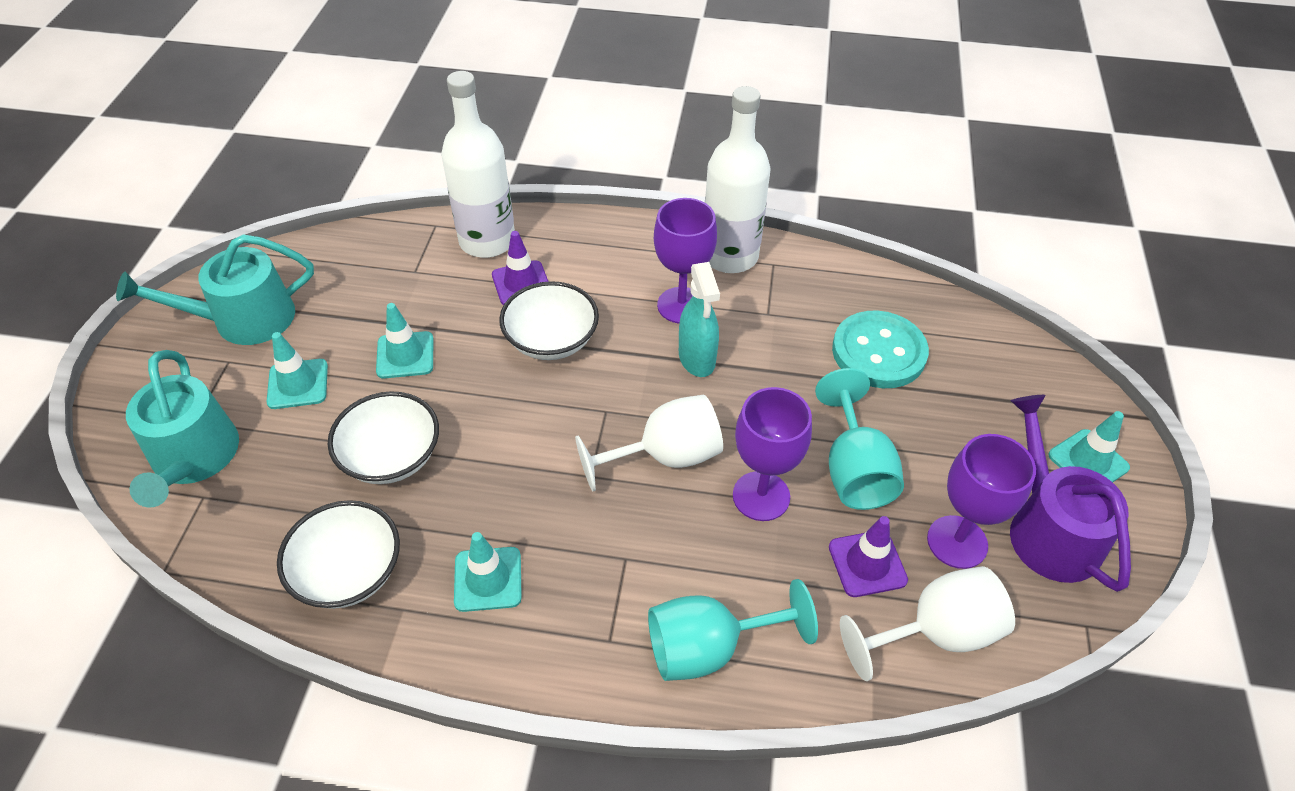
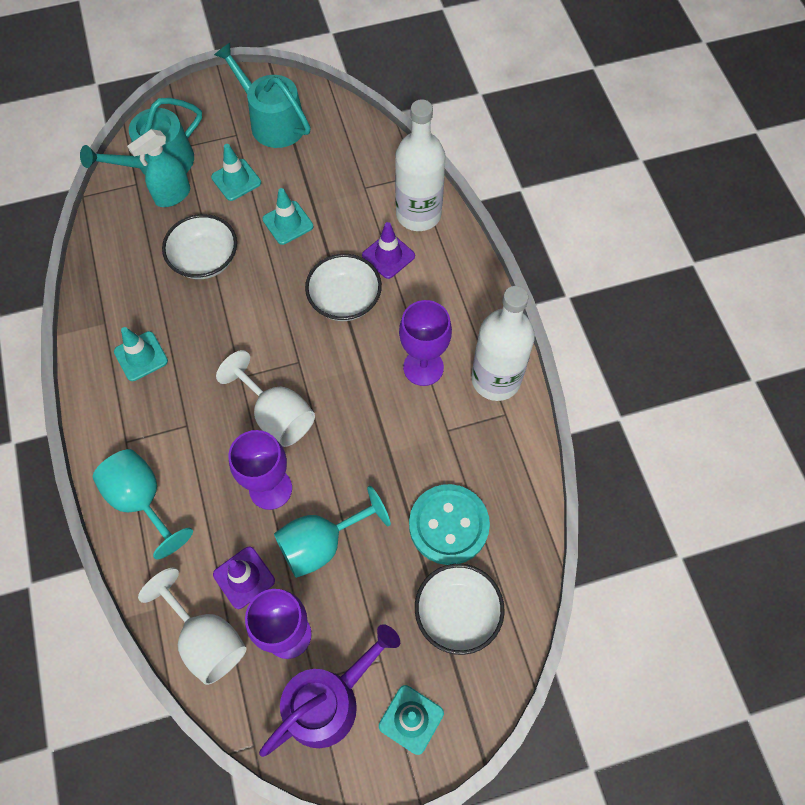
camera: 65 degrees right, 15 degrees up
white bowl [277,500,400,609] -> white bowl moved to [415,564,505,655]
turquoise spray bottle [679,262,720,377] -> turquoise spray bottle moved to [127,129,190,207]

